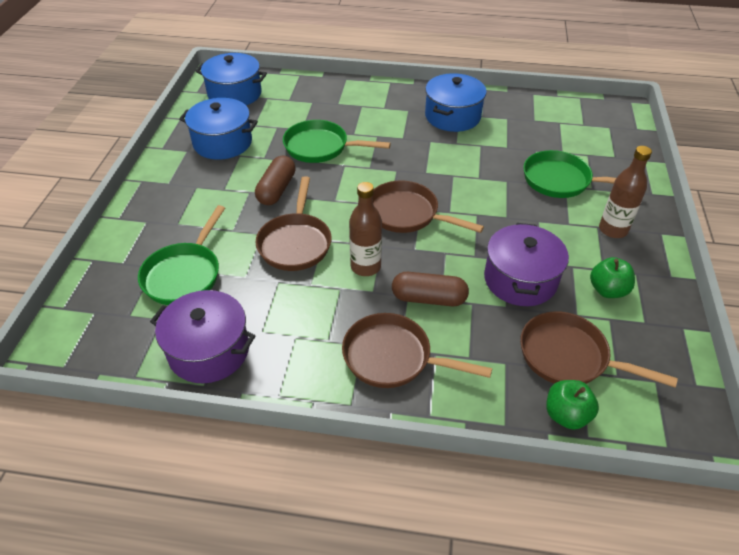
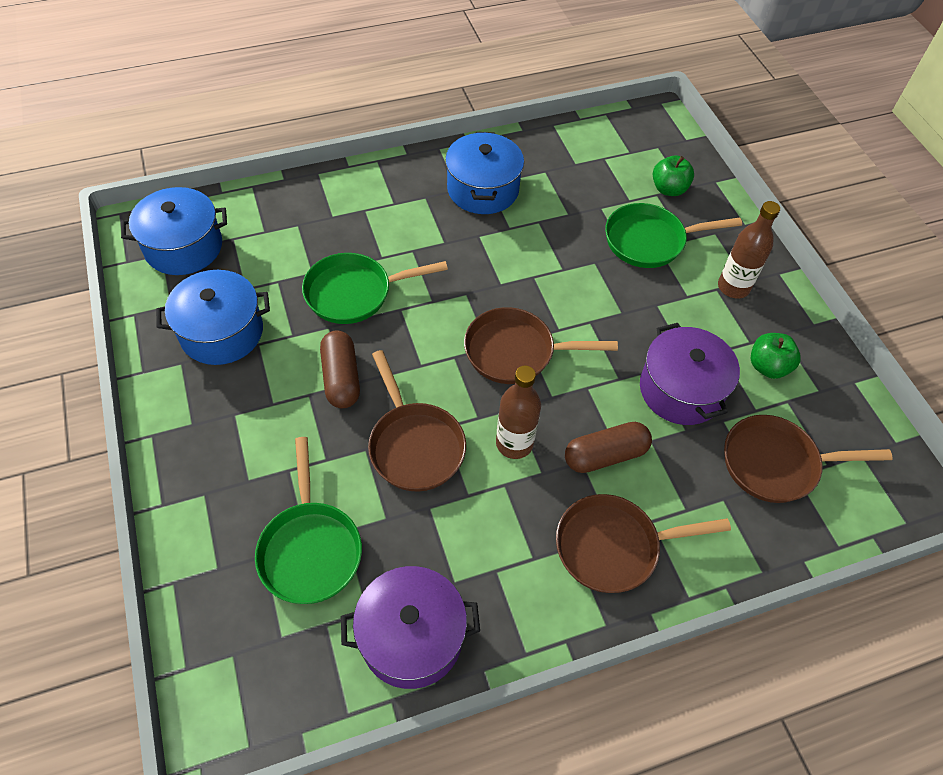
camera: 30 degrees left, 10 degrees up
green apple [546,380,599,430] -> green apple moved to [653,156,694,196]

